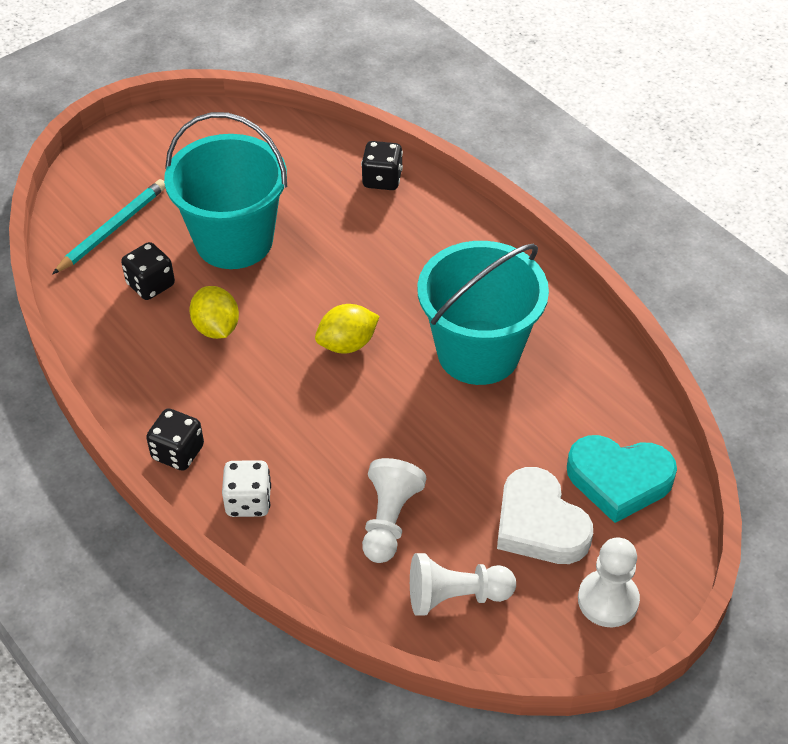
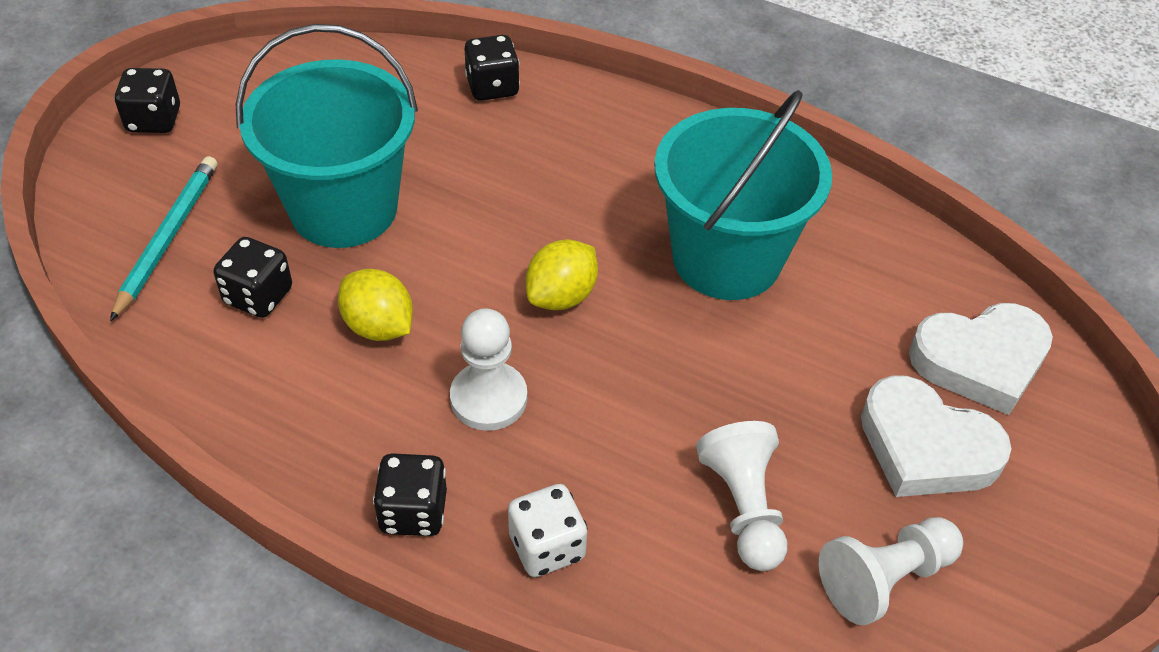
camera: 25 degrees left, 0 degrees up
turquoise heart [567,435,677,523] -> white heart [909,303,1053,415]
white pawn [578,538,640,627] -> white pawn moved to [450,308,527,431]
none -> black dice [114,68,180,133]

